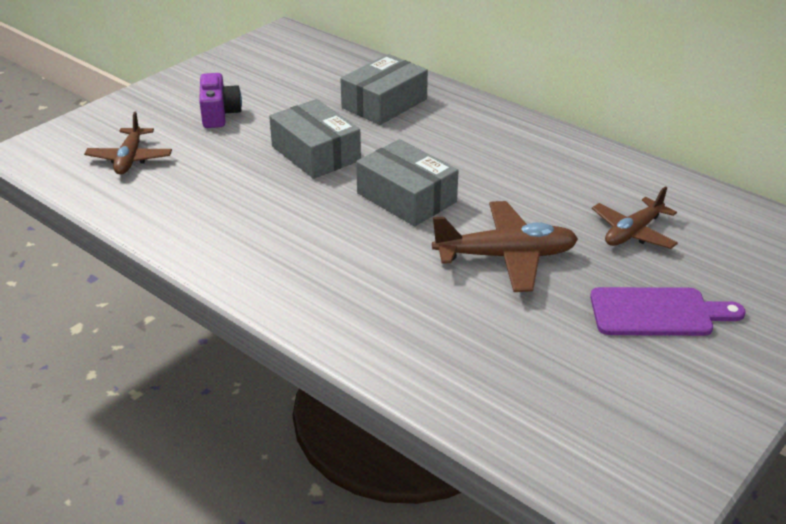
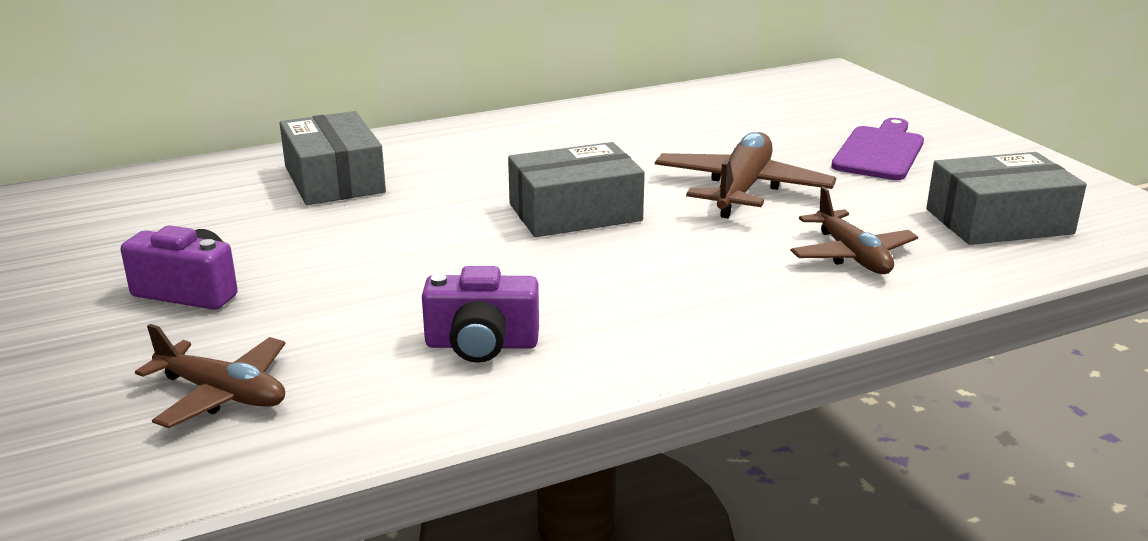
camera: 65 degrees left, 10 degrees down
grey box [269,99,361,179] -> grey box moved to [926,152,1087,245]
brown plane [592,186,678,249] -> brown plane moved to [791,186,918,274]
none -> purple camera [422,266,539,363]

